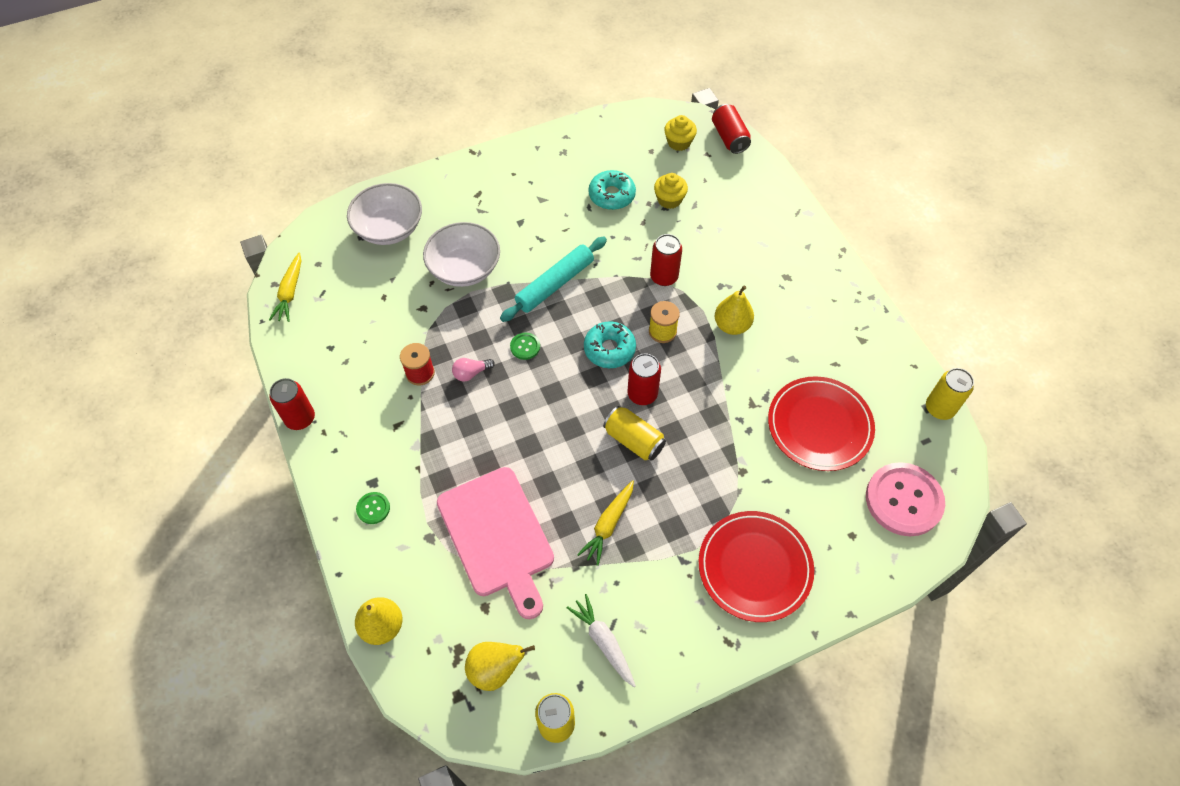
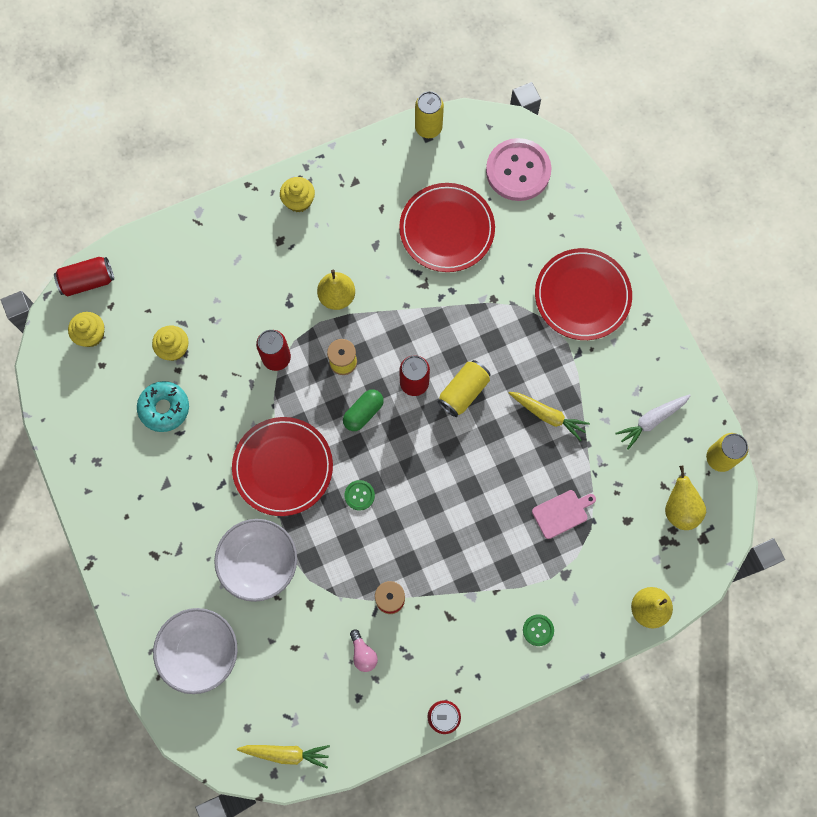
camera: 90 degrees left, 15 degrees up
pink cutting board [437,467,554,619] -> pink cutting board [532,490,596,539], size x0.45
pink light bulb [452,358,495,382] -> pink light bulb moved to [350,629,378,672]
turquoise rolling pin [500,237,607,322] -> red plate [232,417,333,516]
turquoise donut [584,321,636,368] -> green capsule [343,389,384,431]
none -> yellow cupcake [280,177,315,212]

